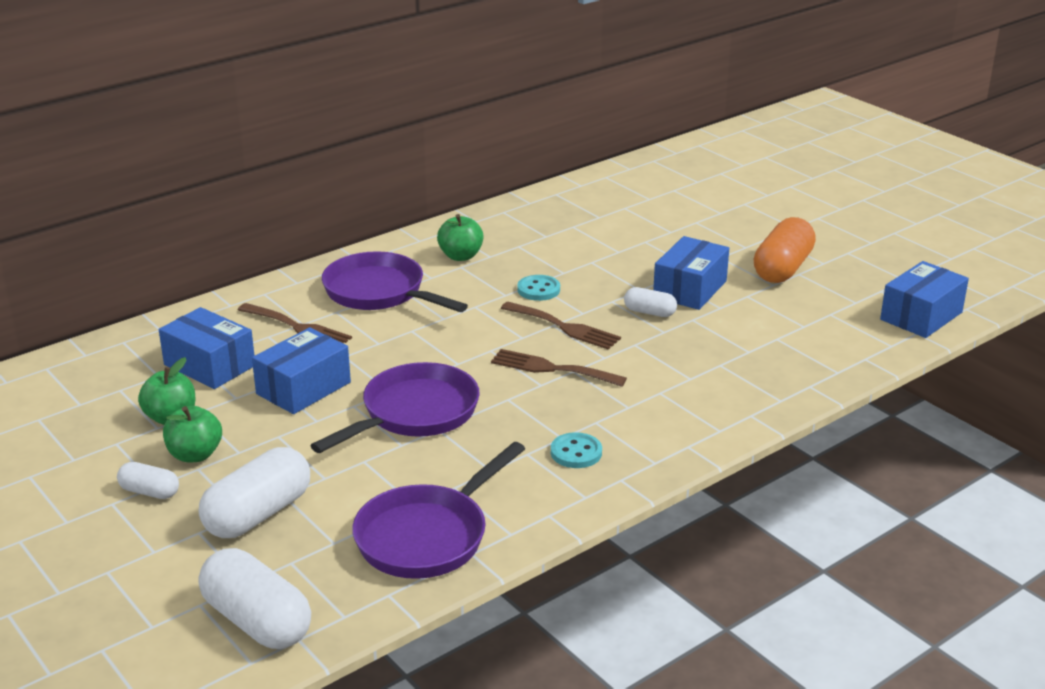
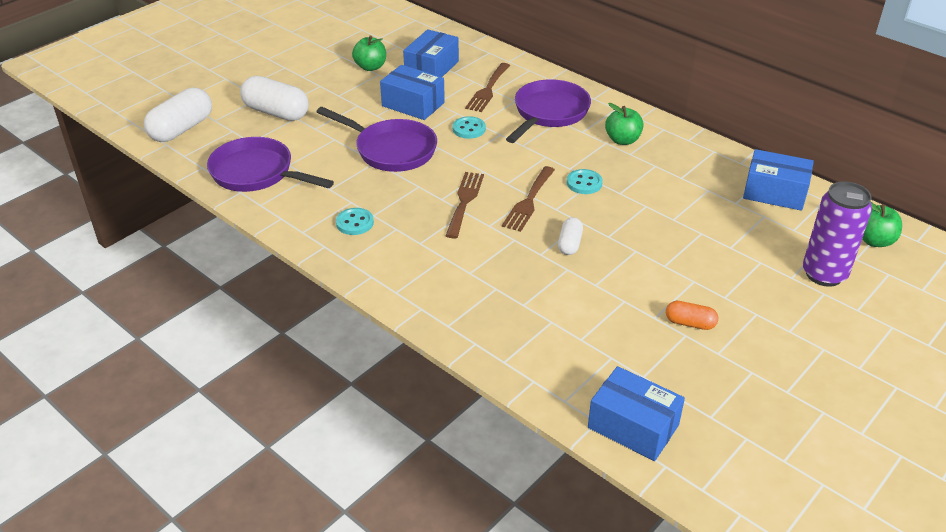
camera: 80 degrees right, 10 degrees up
white capsule [117,462,179,499] -> none
green apple [163,406,222,462] -> green apple moved to [862,201,902,247]
blue box [653,236,729,310] -> blue box moved to [743,149,814,211]
orange capsule [754,217,816,283] -> orange capsule [666,301,718,330], size x0.53
none -> turquoise button [453,116,486,139]
none -> purple can [803,181,872,287]

